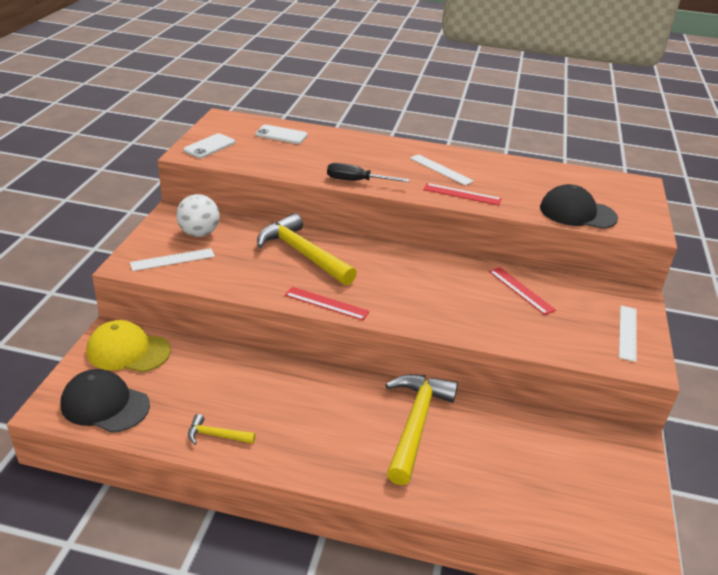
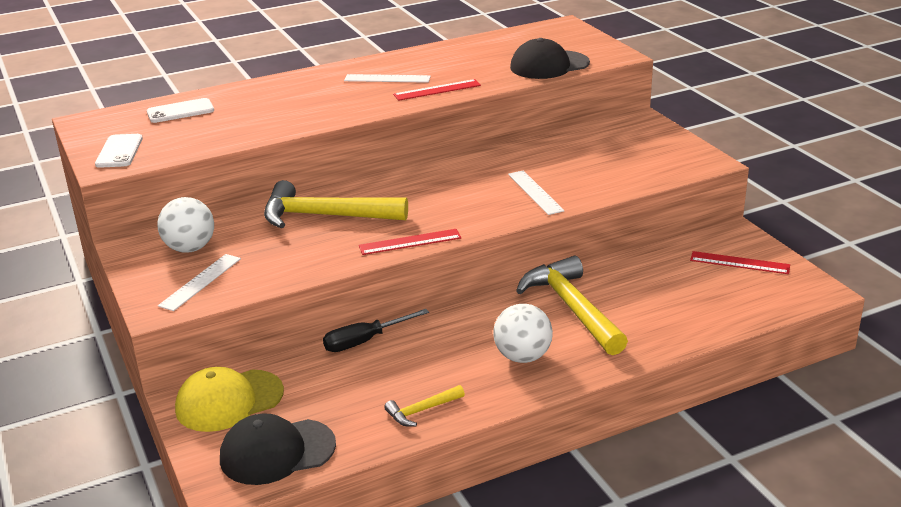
camera: 35 degrees left, 5 degrees down
black screwdriver [327,163,410,182] -> black screwdriver moved to [323,309,429,352]
red ruler [489,267,556,315] -> red ruler moved to [690,251,790,274]
white ruler [619,306,637,362] -> white ruler moved to [508,170,565,215]
none -> white ball [493,304,553,363]

